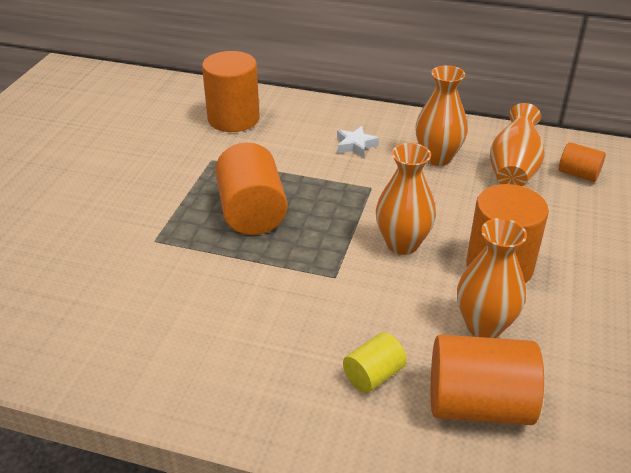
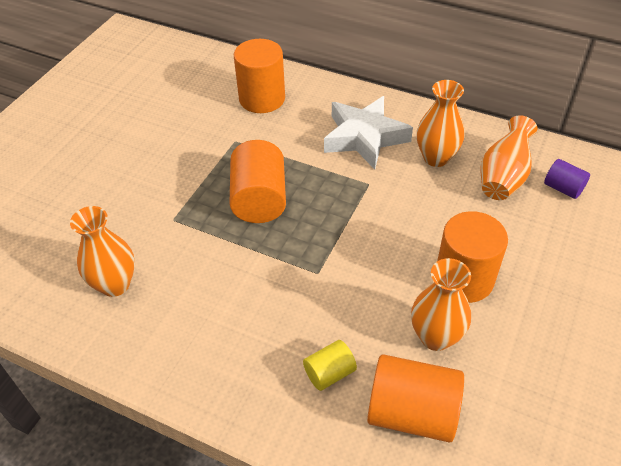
camera: 10 degrees right, 10 degrees up
white star [337,126,379,158] -> white star [324,96,413,169], size x2.23
orange vase [376,143,436,255] -> orange vase moved to [70,206,135,297]
orange cylinder [558,142,606,182] -> purple cylinder [544,159,590,199]

